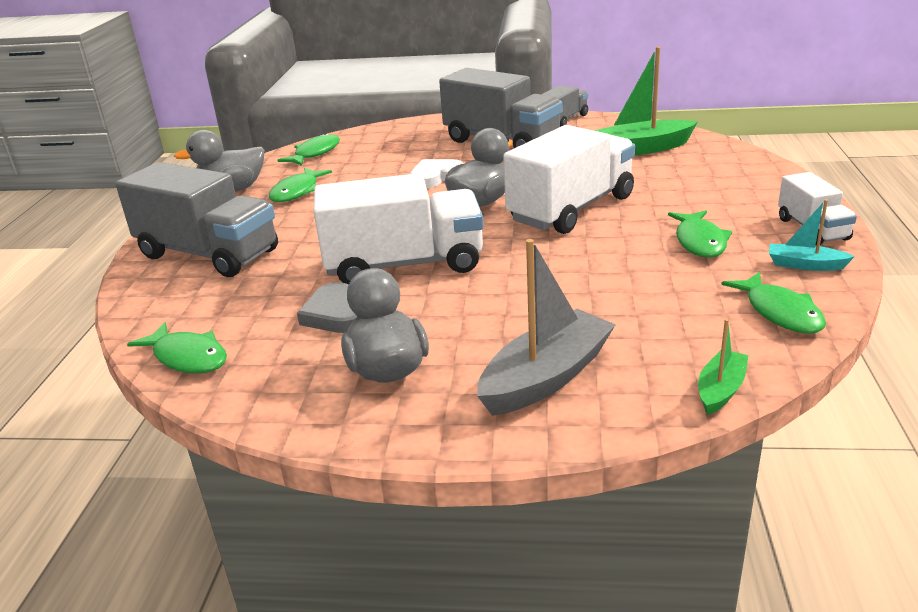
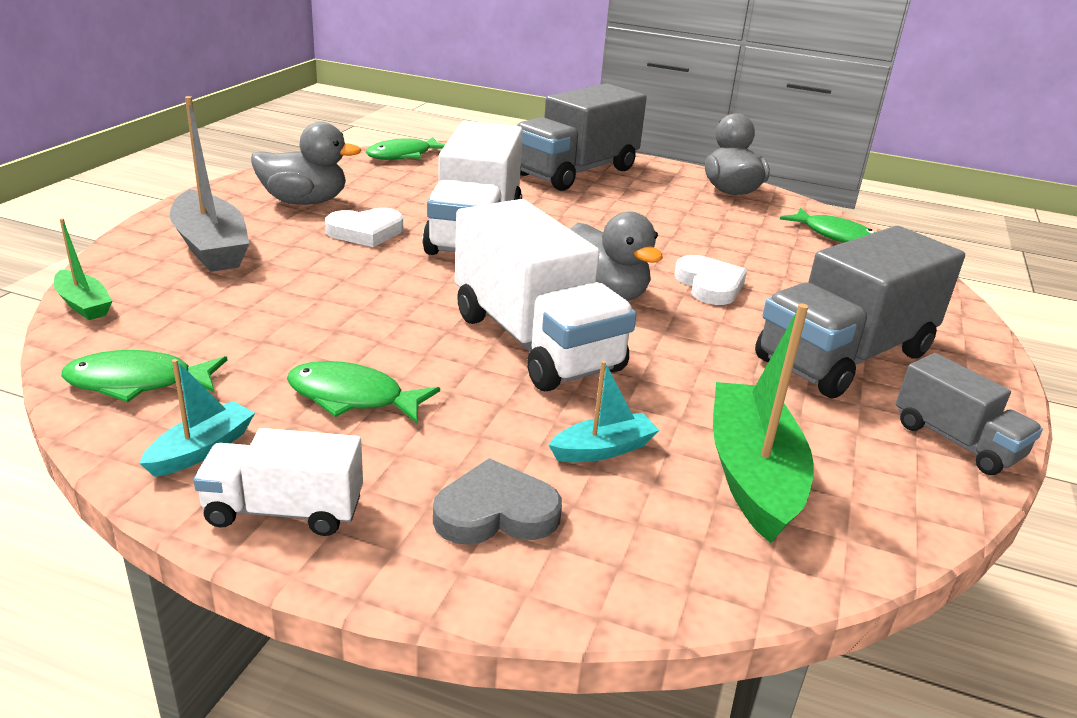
camera: 100 degrees right, 0 degrees up
green fish [269,168,332,202] -> none
grey heart [297,282,357,333] -> grey heart moved to [433,458,562,545]
none -> white heart [325,208,403,247]
none -> turquoise boat [549,361,659,462]

